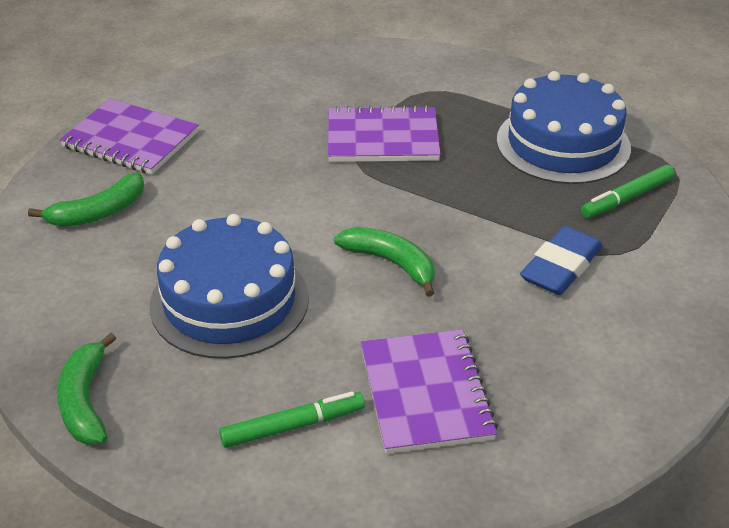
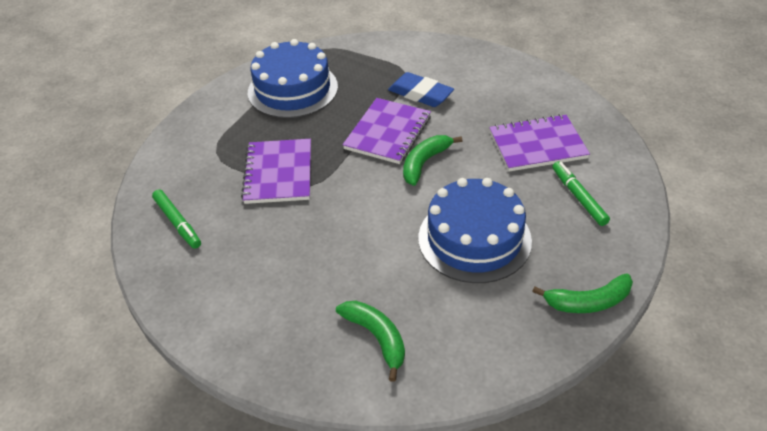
camera: 90 degrees left, 5 degrees up
purple notebook [60,99,199,174] -> purple notebook moved to [343,98,431,164]
green marker [581,165,675,218] -> green marker moved to [152,190,201,249]

